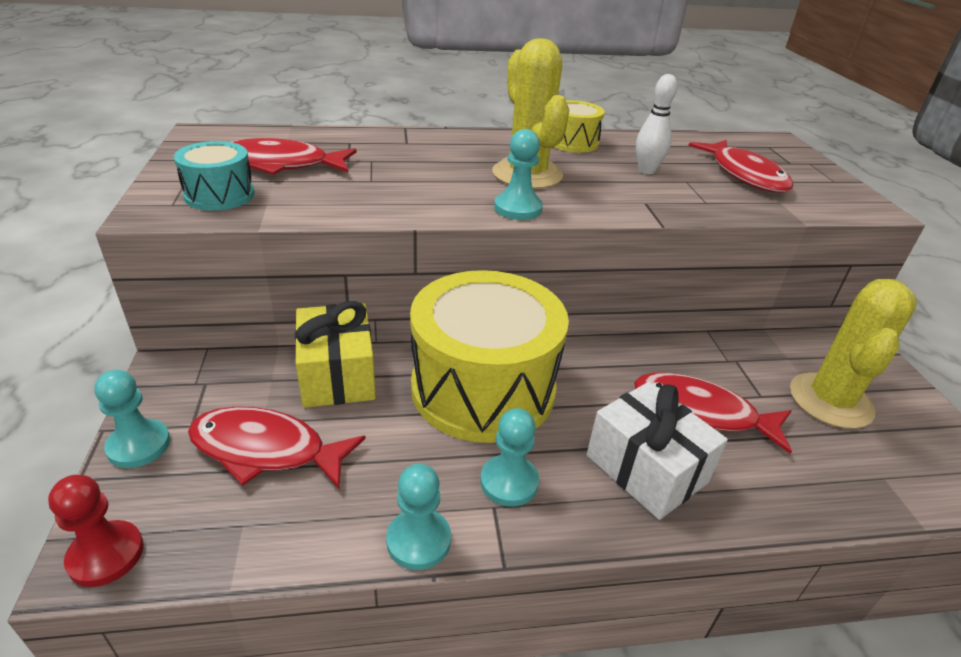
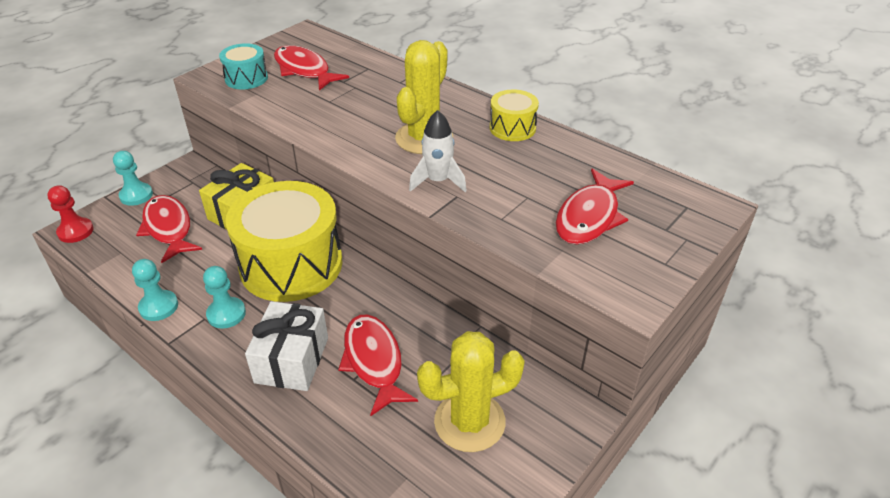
camera: 50 degrees right, 5 degrees up
turquoise pawn [494,129,543,220] -> none
white bowling pin [636,74,677,174] -> none
none -> white rocket [409,110,467,192]

